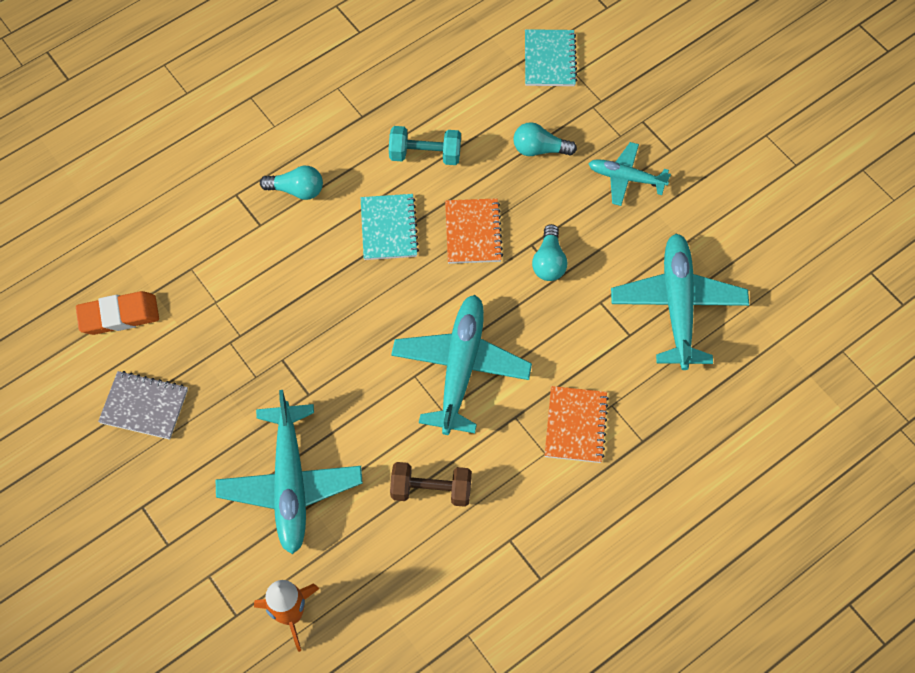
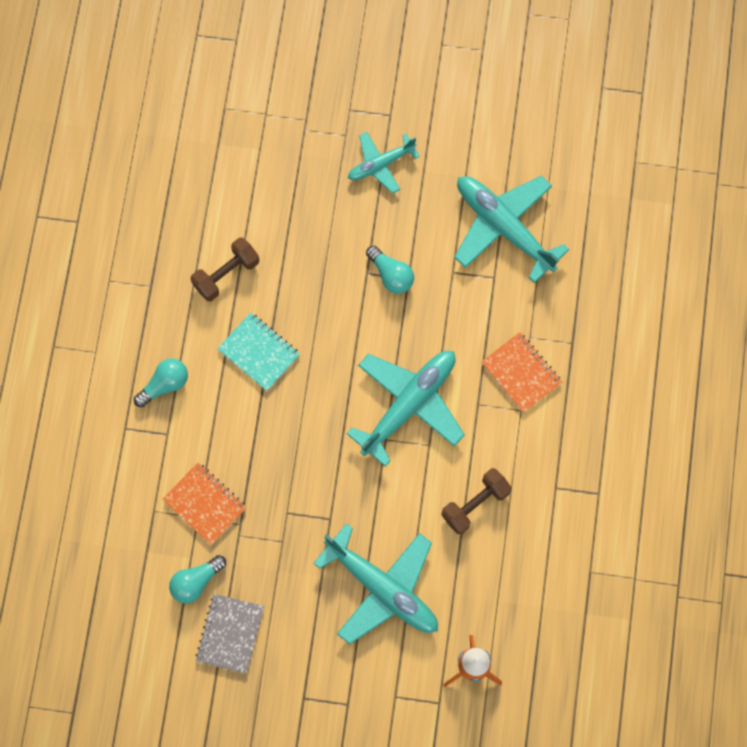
camera: 45 degrees left, 10 degrees up
orange eraser [76,291,159,335] -> none
grey notebook [98,371,188,440] -> grey notebook turned 45 degrees counterclockwise [196,594,264,674]
turquoise dumbbell [389,126,461,165] -> brown dumbbell [191,237,259,301]
turquoise plane [391,295,532,435] -> turquoise plane turned 75 degrees clockwise [347,351,465,467]
orange notebook [445,198,503,264] -> orange notebook moved to [162,463,247,545]
turquoise light bulb [513,122,577,156] -> turquoise light bulb moved to [169,555,226,603]
turquoise notebook [525,29,577,86] -> none

